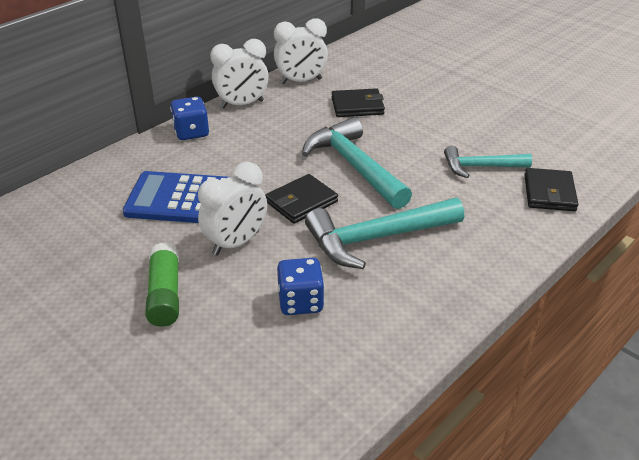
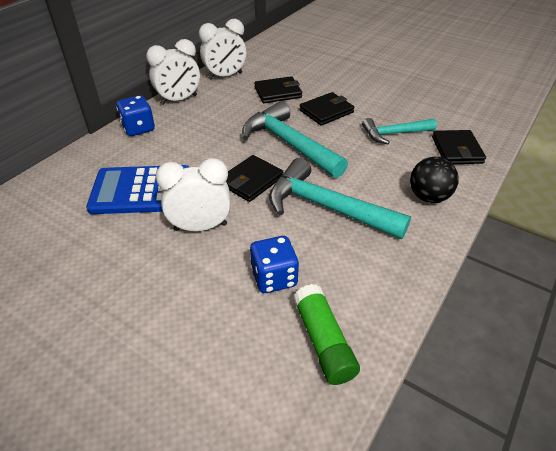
camera: 10 degrees left, 5 degrees up
green glue stick [145,242,179,327] -> green glue stick moved to [293,284,360,385]
white clock [198,162,267,255] -> white clock turned 135 degrees counterclockwise [156,158,231,231]
turquoise hammer [305,198,464,269] -> turquoise hammer turned 60 degrees clockwise [269,158,411,239]
none -> black wallet [299,92,354,126]
none -> black ball [410,157,459,203]

